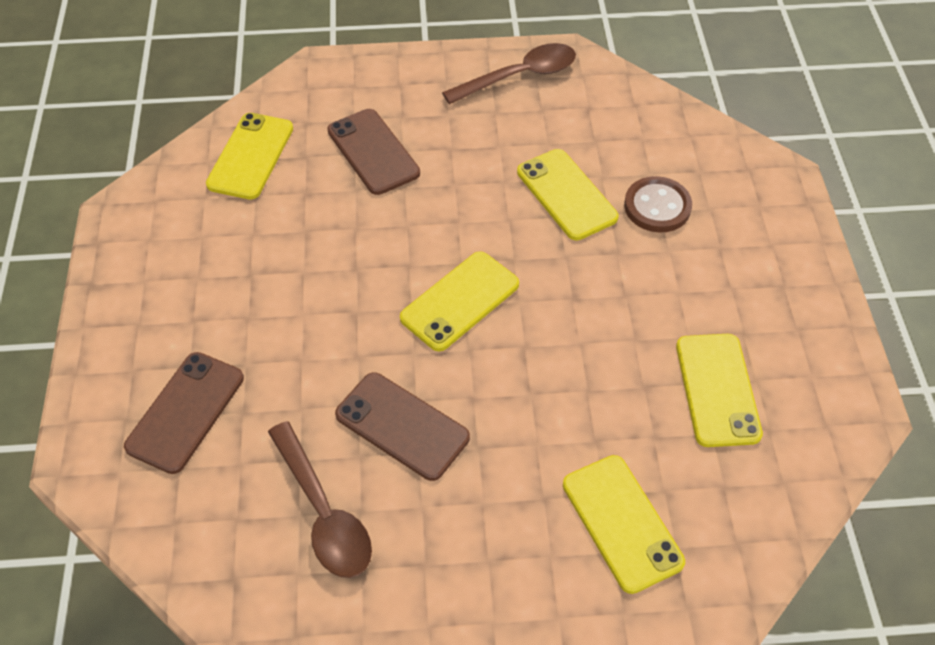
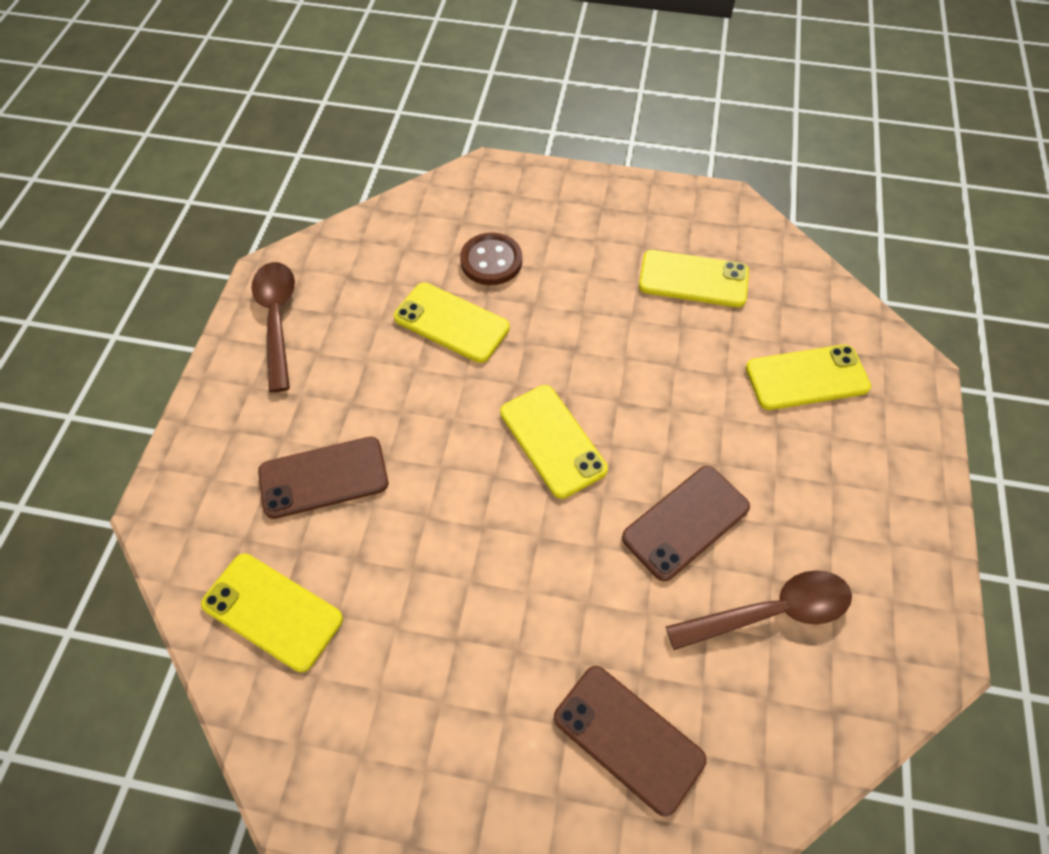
camera: 75 degrees left, 5 degrees up
yellow phone [517,149,618,241] -> yellow phone turned 45 degrees clockwise [394,283,510,363]

